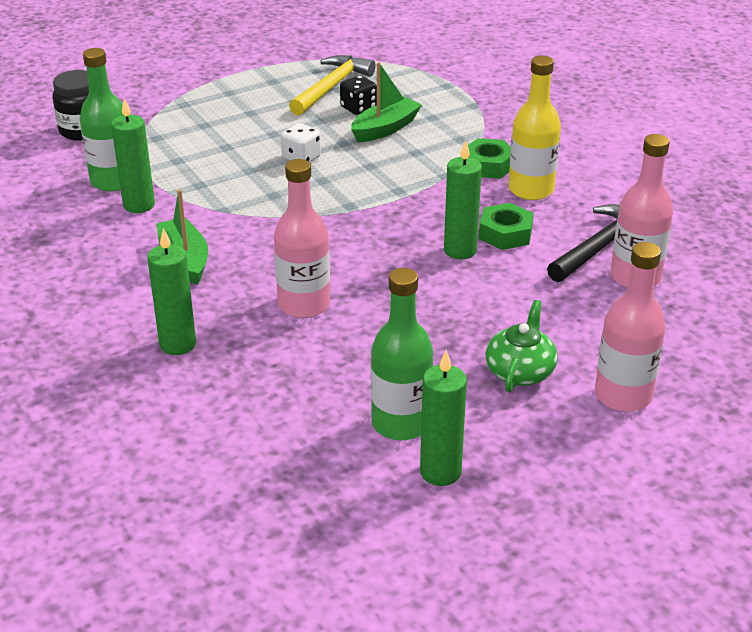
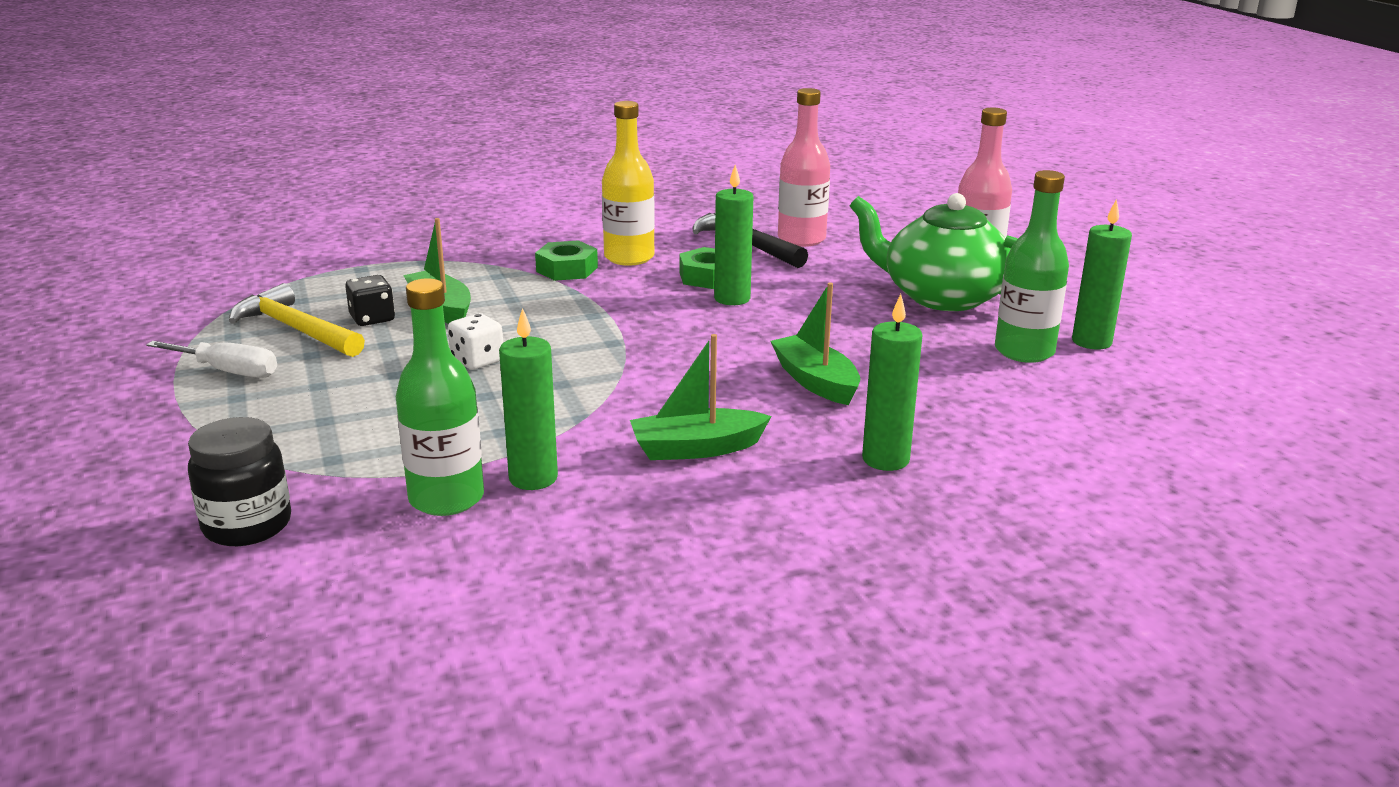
camera: 80 degrees left, 10 degrees down
pink bottle [274,159,330,318] -> green boat [771,282,860,405]
green teapot [485,300,558,392] -> green teapot [850,193,1018,311], size x1.82
none -> white screwdriver [146,341,277,378]

